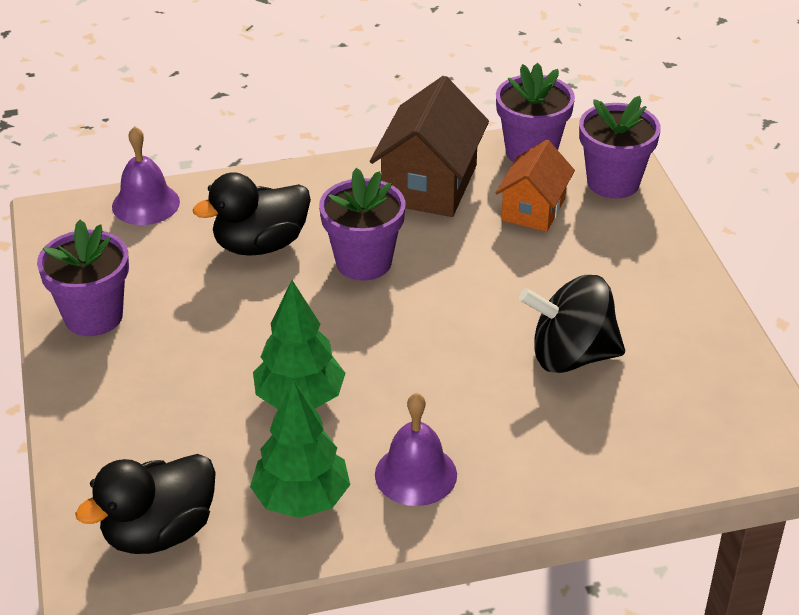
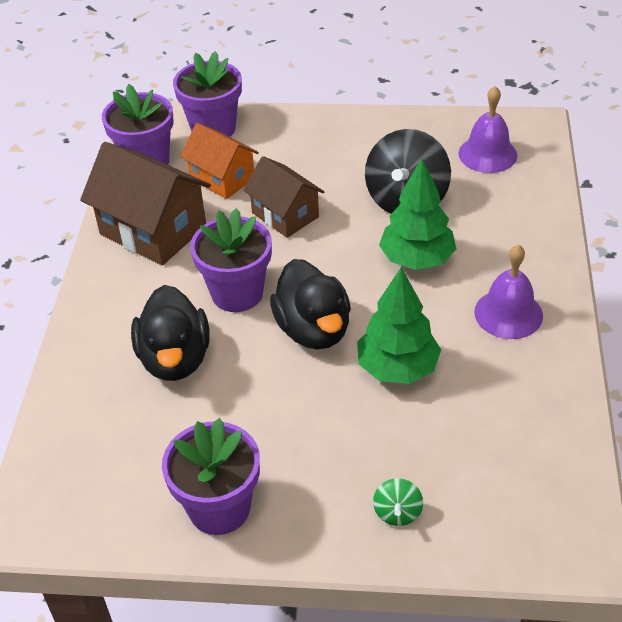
camera: 70 degrees left, 5 degrees up
black duck [75,454,216,554] -> black duck moved to [270,259,351,349]
purple bell [112,126,180,225] -> purple bell moved to [459,86,517,173]
green tree [250,379,350,518] -> green tree moved to [379,158,456,270]
none -> brown house [243,156,324,238]
none -> green spinning top [373,478,423,526]

